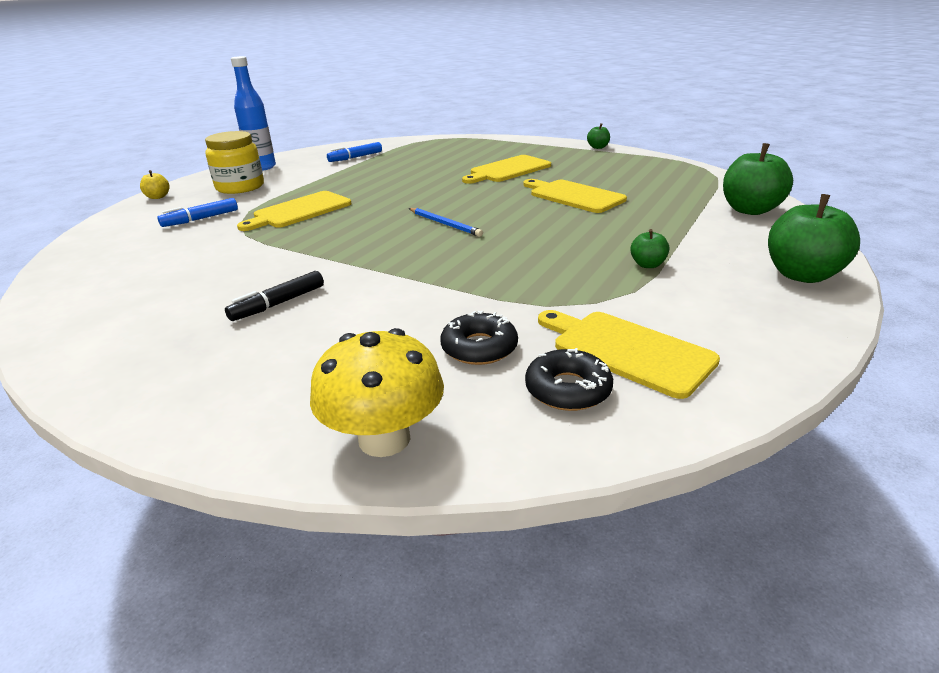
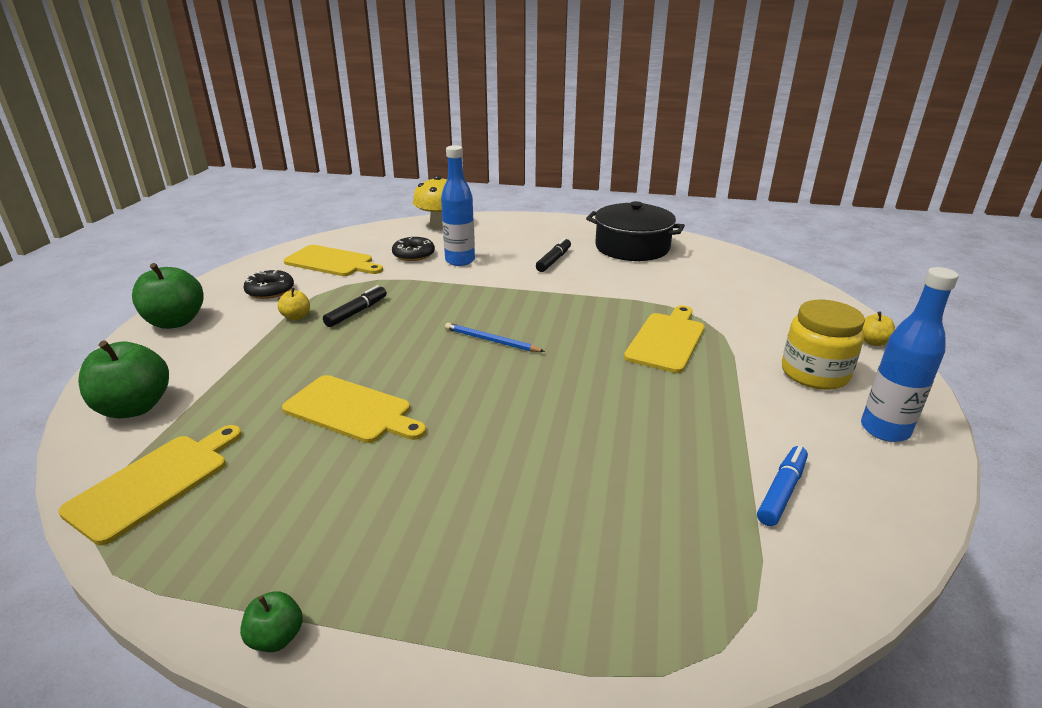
camera: 160 degrees right, 0 degrees up
blue marker [158,198,238,227] -> none
yellow cutting board [462,155,551,184] -> yellow cutting board moved to [58,425,242,545]
black donut [525,348,613,411] -> black donut moved to [244,270,294,299]
green apple [630,229,670,268] -> yellow apple [278,288,310,320]
none -> black marker [323,285,387,327]
none -> blue bottle [441,145,475,266]
none -> black pot [586,201,685,261]

